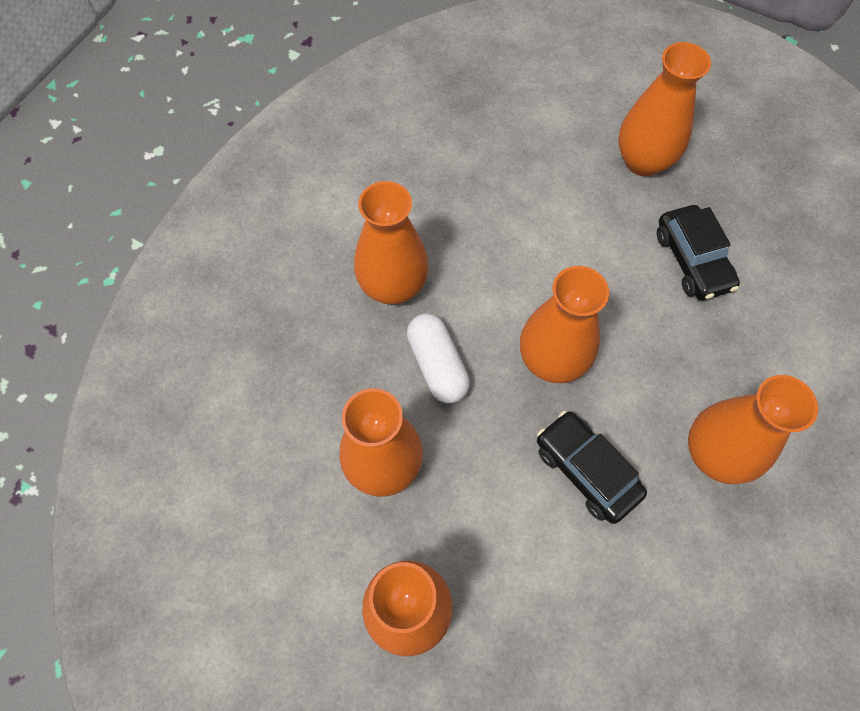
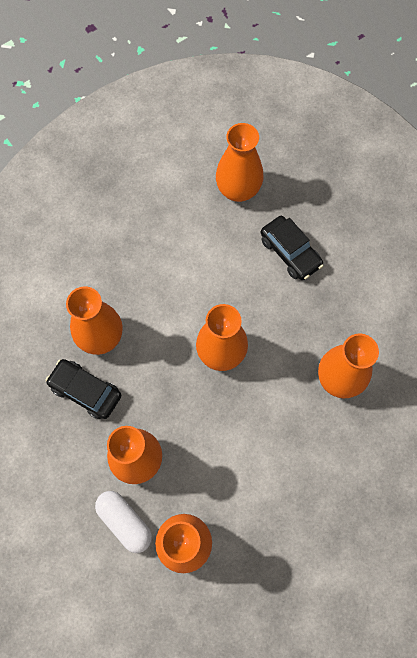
camera: 20 degrees left, 5 degrees up
white capsule [407,313,470,403] -> white capsule moved to [95,491,152,553]
black car [537,411,647,524] -> black car moved to [46,359,121,419]

